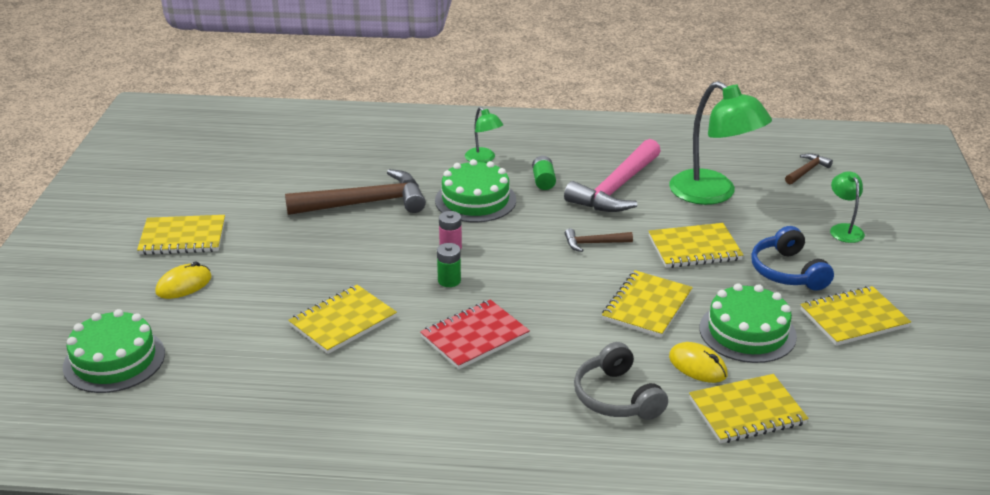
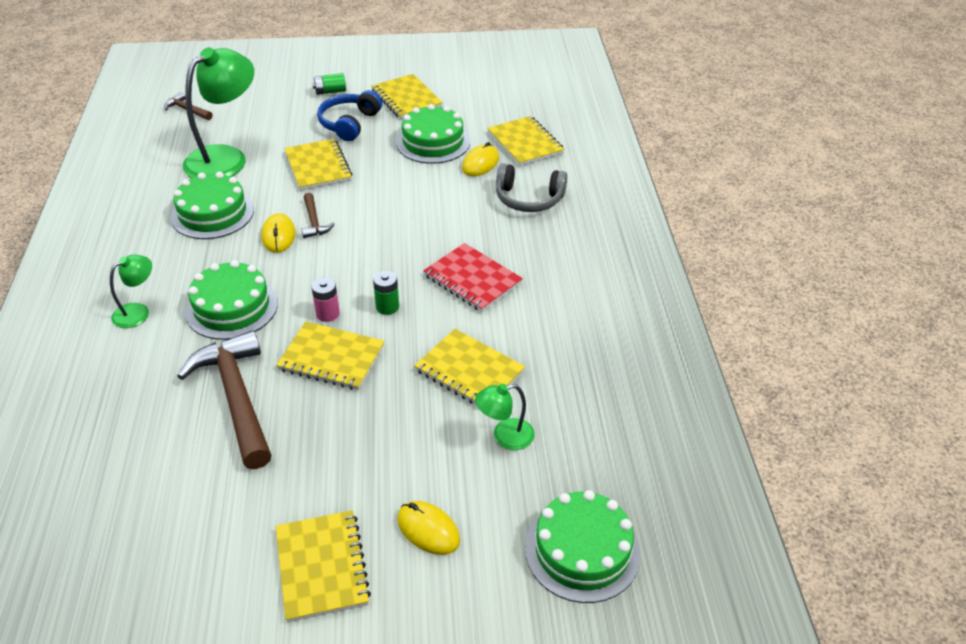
camera: 100 degrees left, 10 degrees up
green battery [532,156,556,190] -> green battery moved to [312,73,346,95]
pink hammer [564,139,661,212] -> green cake [171,172,254,239]
grey headphones [574,342,668,420] -> grey headphones turned 45 degrees clockwise [496,163,567,212]
yellow notebook [602,270,693,338] -> yellow notebook moved to [276,322,385,390]
blue headphones [751,226,834,291] -> blue headphones turned 135 degrees clockwise [317,90,382,141]
green lamp [830,171,865,243] -> green lamp moved to [475,384,535,450]
none -> yellow mouse [261,213,296,253]

